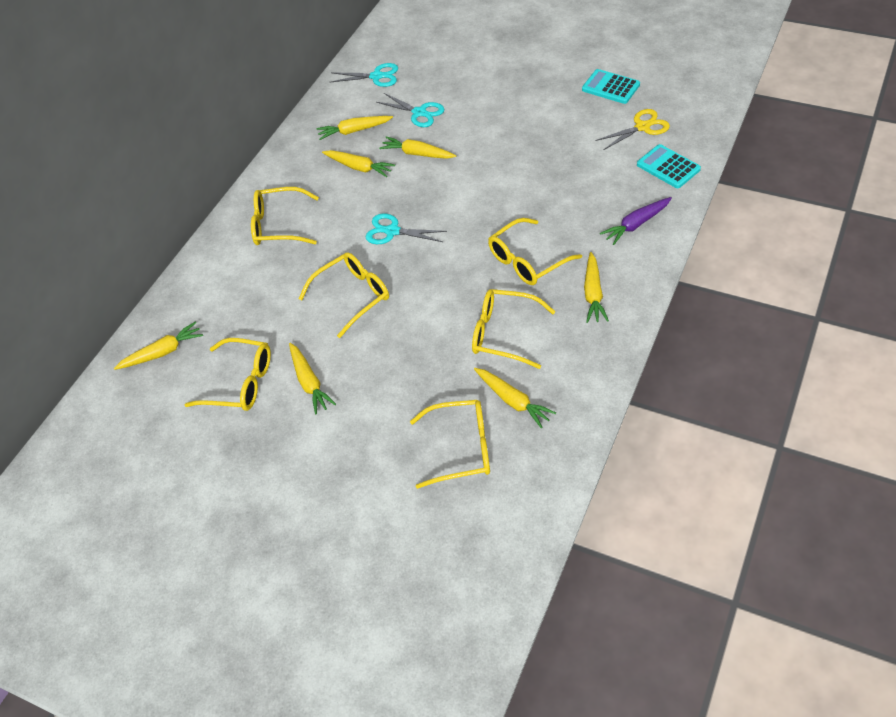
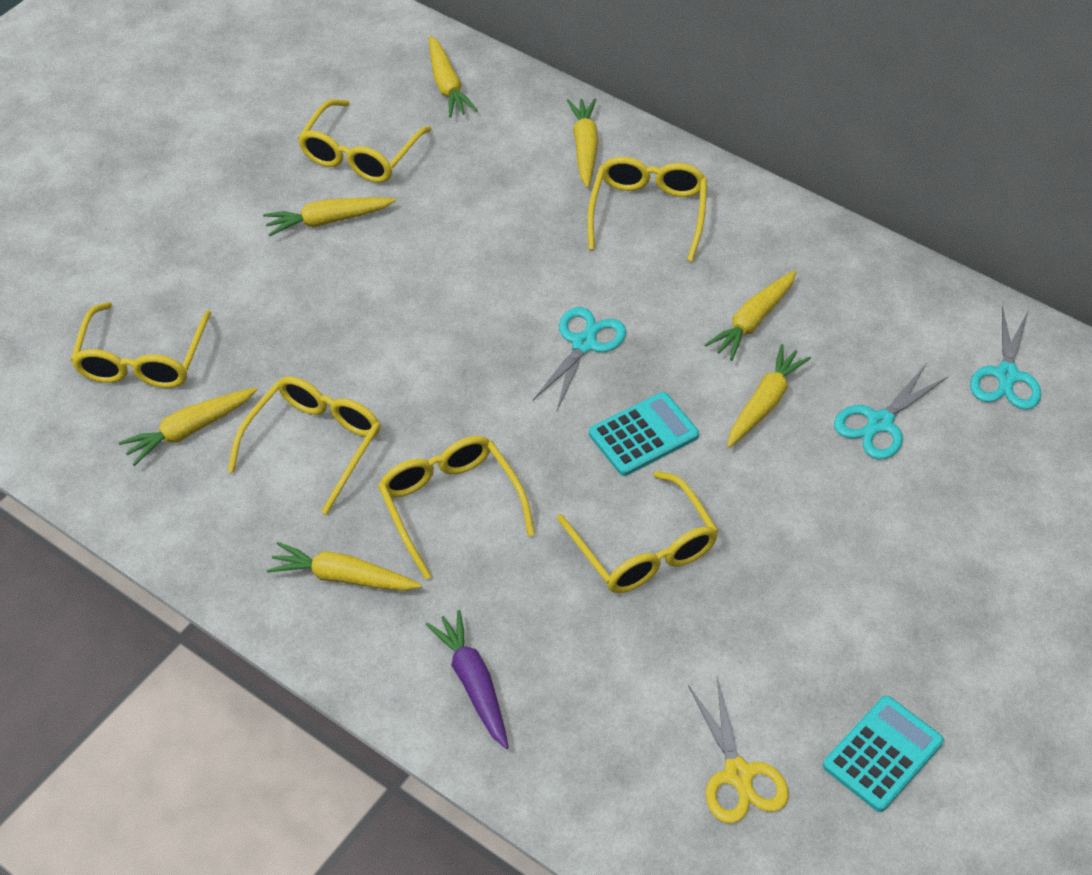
camera: 95 degrees right, 0 degrees up
yellow glasses [299,252,389,338] -> yellow glasses moved to [557,471,718,593]
yellow carrot [316,116,393,140] -> yellow carrot moved to [567,98,598,188]
turquoise calculator [637,144,701,188] -> turquoise calculator moved to [589,392,699,476]

